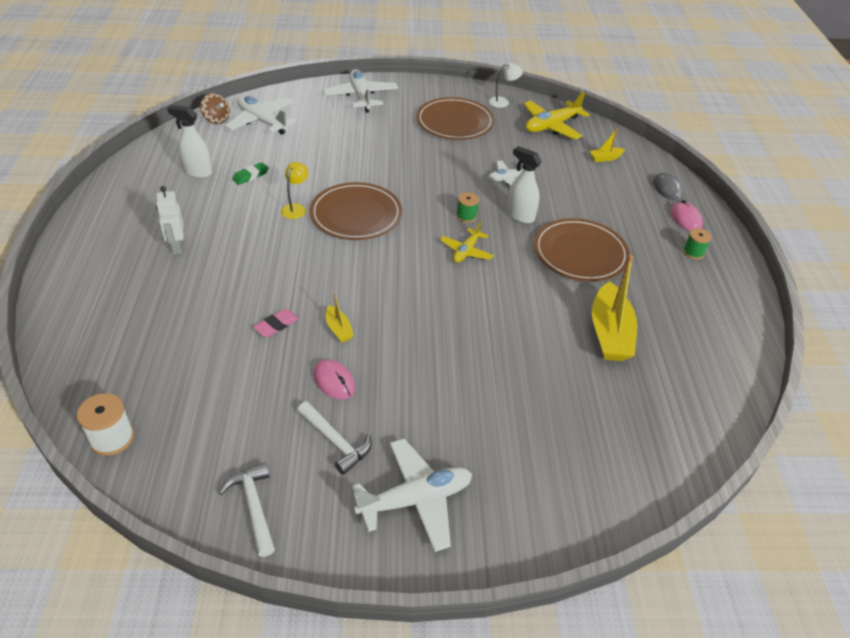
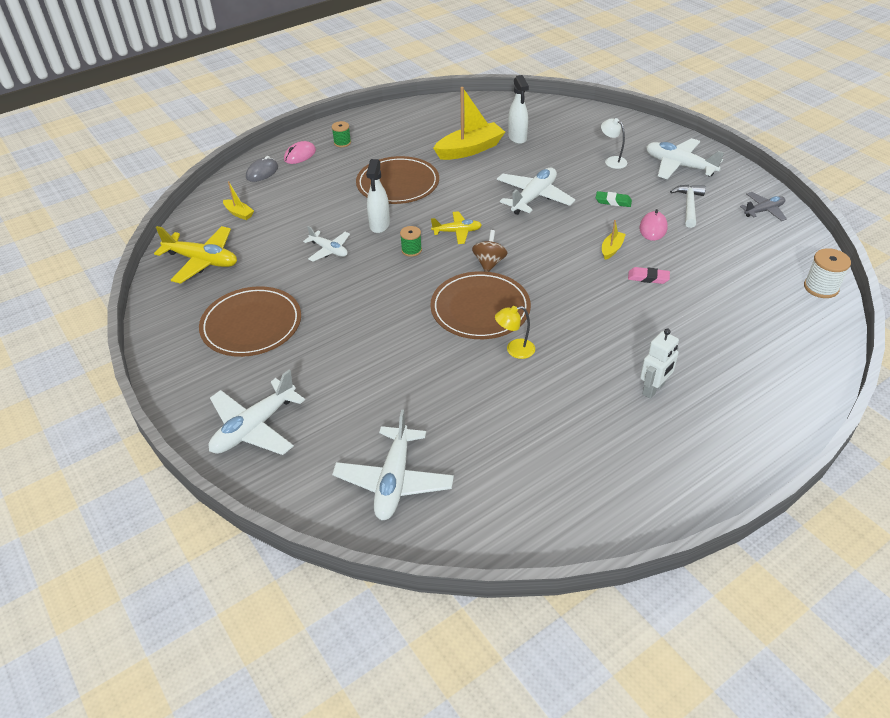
camera: 120 degrees left, 0 degrees up
white spray bottle [167,105,212,178] -> white spray bottle moved to [508,75,529,144]
brown spinning top [200,93,230,124] -> brown spinning top moved to [472,230,508,272]
white hammer [219,463,275,557] -> grey plane [740,192,787,221]
green eraser [232,162,269,185] -> green eraser moved to [596,191,632,207]
white lamp [489,62,523,108] -> white lamp moved to [601,118,627,169]
none -> white plane [497,168,575,215]

